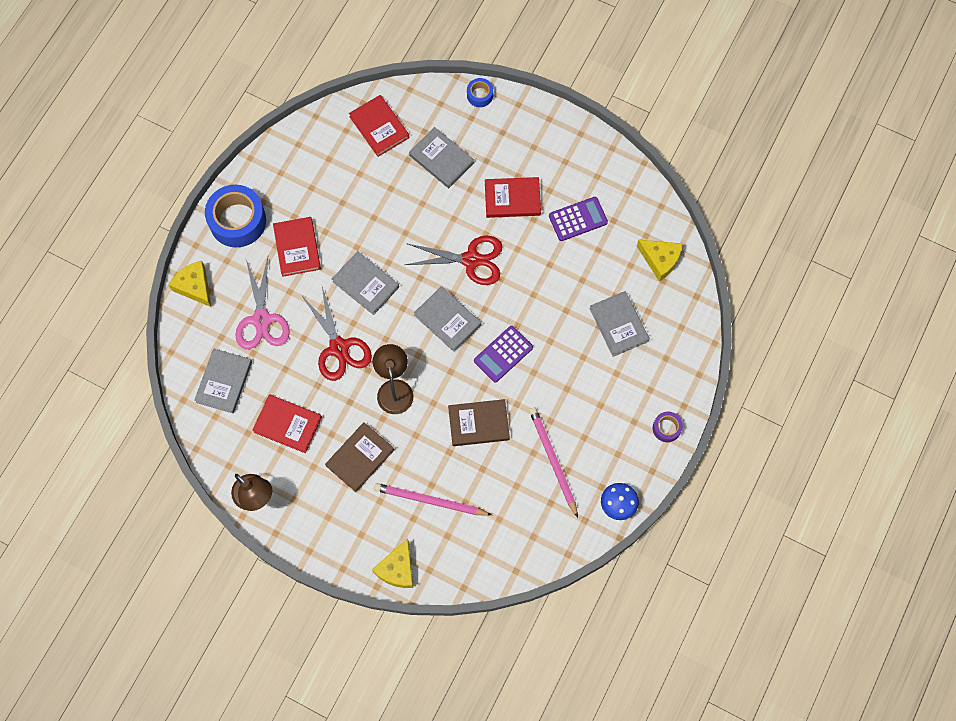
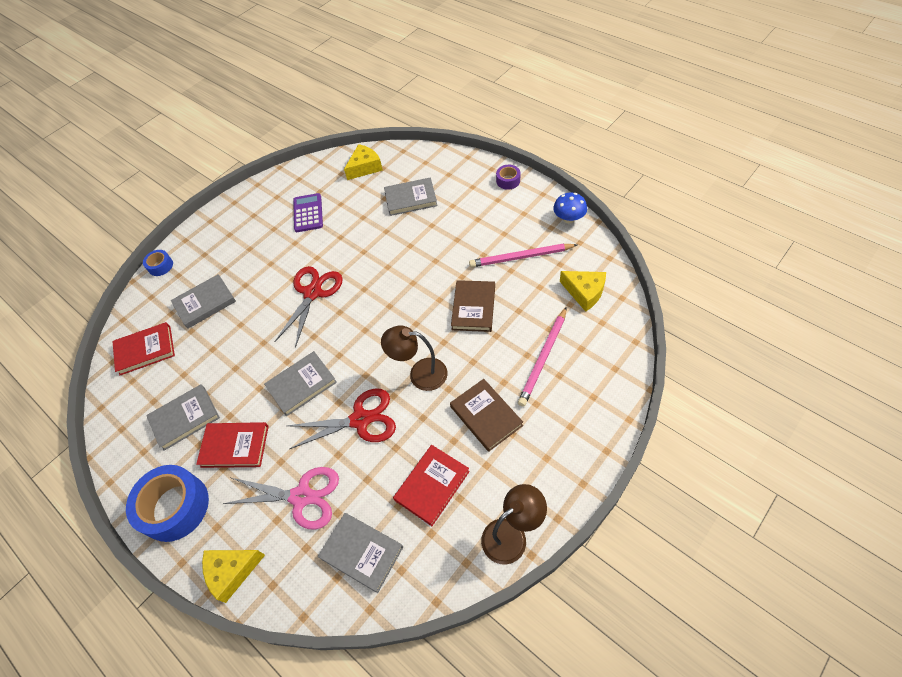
camera: 70 degrees left, 15 degrees down
yellow cheese [372,538,413,588] -> yellow cheese moved to [560,271,606,312]
grey book [414,286,481,352] -> grey book moved to [146,384,220,451]
purple calculator [474,326,533,382] -> none
red book [485,177,541,218] -> none

